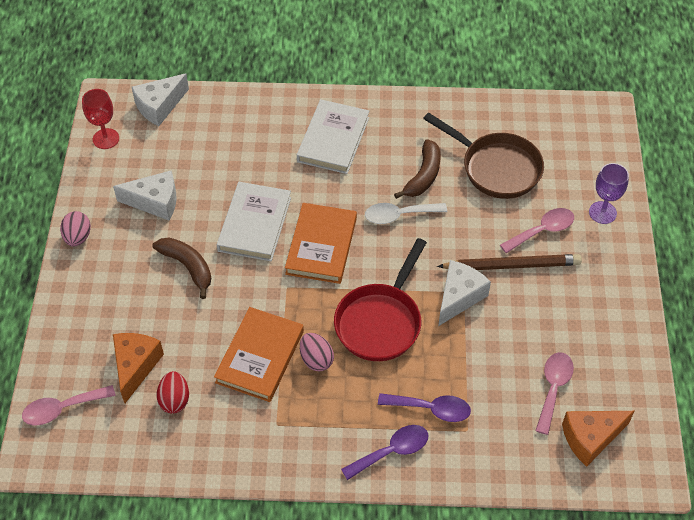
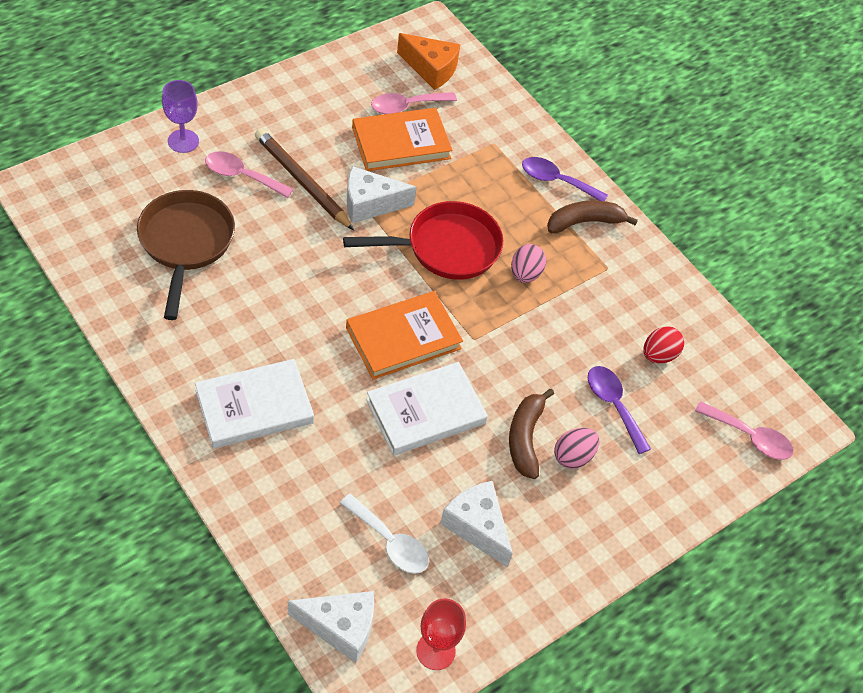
camera: 135 degrees left, 0 degrees up
pink egg [60,211,91,247] -> pink egg moved to [554,428,600,469]
orange cheese [113,333,164,403] -> none
orange book [214,307,304,402] -> orange book moved to [352,108,453,171]
white spoon [365,203,447,224] -> white spoon moved to [340,494,429,574]
purple spoon [378,393,471,422] -> purple spoon moved to [588,366,651,454]
brown banana [394,139,440,199] -> brown banana moved to [547,201,638,233]

